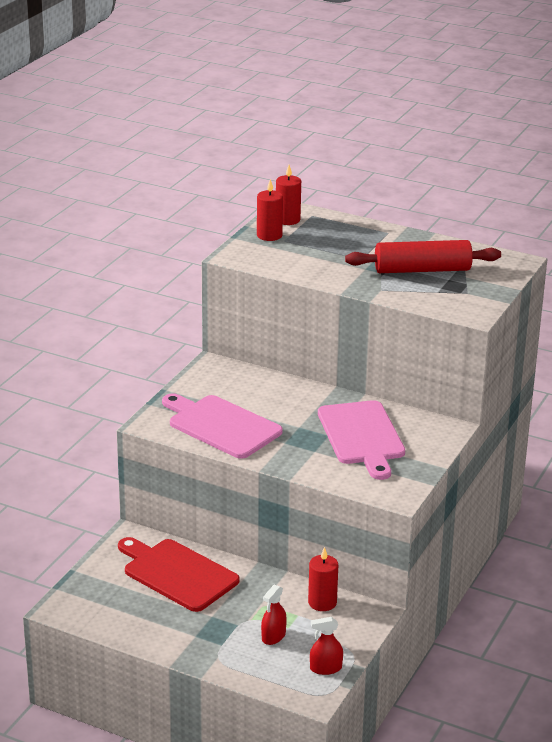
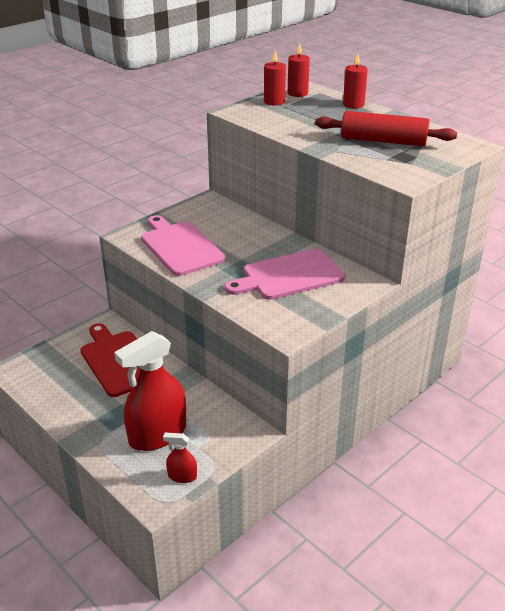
camera: 20 degrees right, 5 degrees up
red spray bottle [261,585,287,645] -> red spray bottle [114,331,186,451], size x2.25
red candle [308,547,338,611] -> red candle moved to [343,53,368,108]
pink cutting board [318,400,405,480] -> pink cutting board turned 60 degrees clockwise [224,249,345,300]

